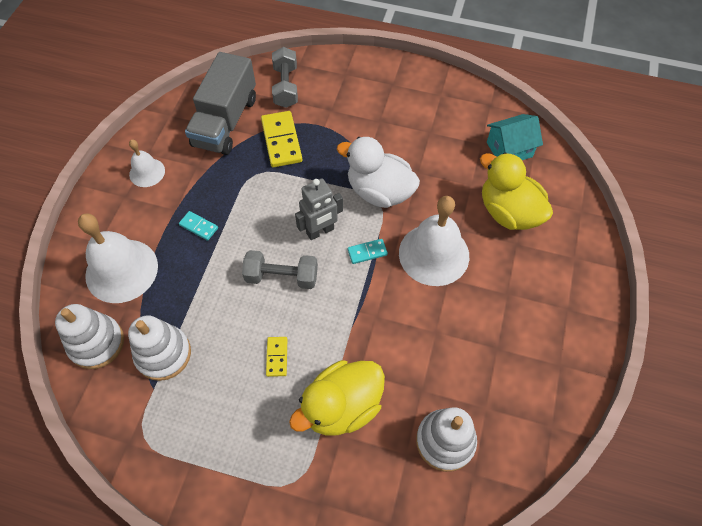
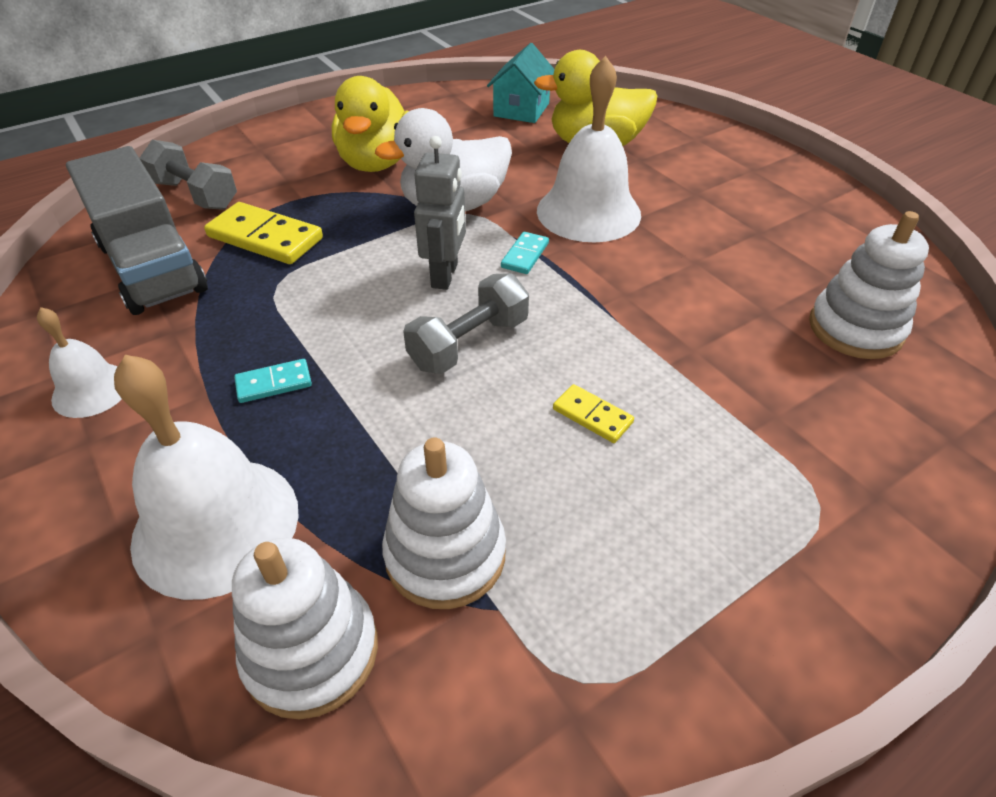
camera: 50 degrees left, 15 degrees down
yellow duck [289,360,385,435] -> yellow duck moved to [332,76,409,172]

